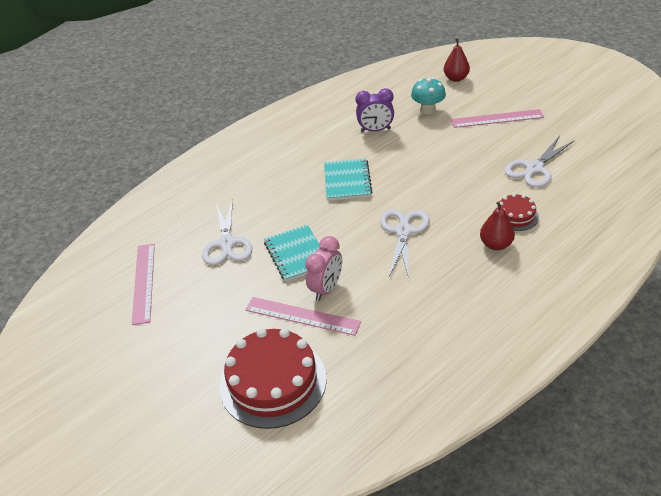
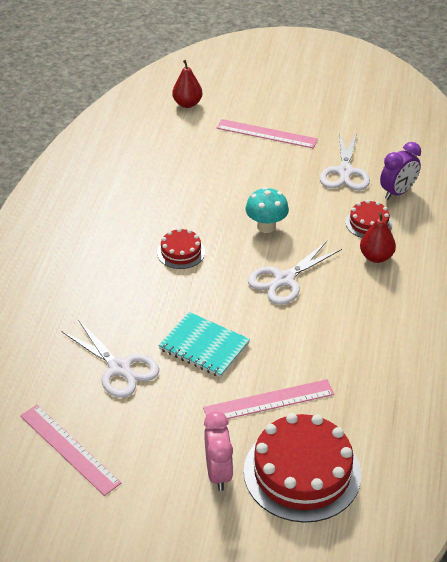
camera: 40 degrees left, 0 degrees up
pink clock [305,236,342,301] -> pink clock moved to [204,411,233,491]
turquoise notebook [324,158,373,201] -> red cake [157,228,205,269]
purple clock [356,88,394,132] -> purple clock moved to [380,142,421,200]
white scissors [380,209,430,278] -> white scissors turned 105 degrees counterclockwise [247,241,342,304]
turquoise mushroom [411,77,446,115] -> turquoise mushroom moved to [245,187,289,233]
pink ruler [451,109,544,128] -> pink ruler turned 60 degrees clockwise [217,119,318,148]

